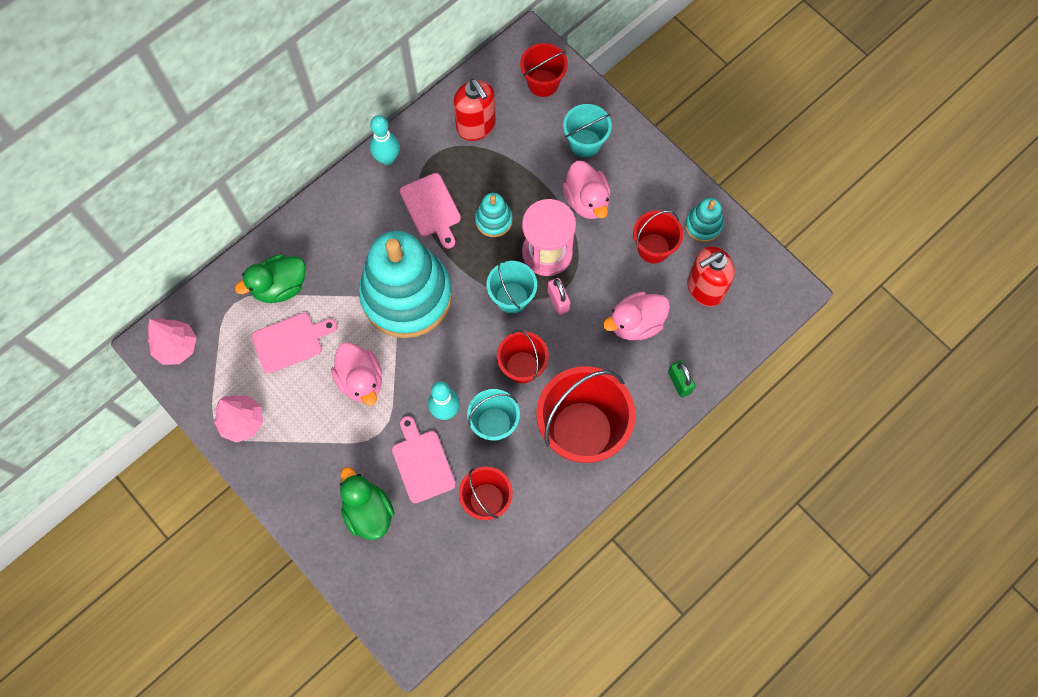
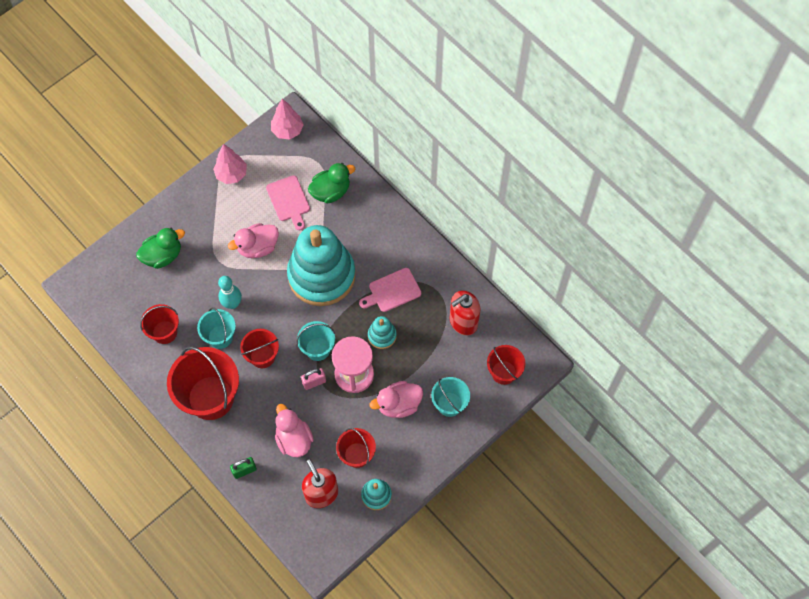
camera: 90 degrees right, 5 degrees down
green duck [235,254,306,303] -> green duck turned 90 degrees clockwise [308,163,355,204]
turquoise bowling pin [370,115,400,165] -> none
pink cutting board [392,416,456,503] -> none

